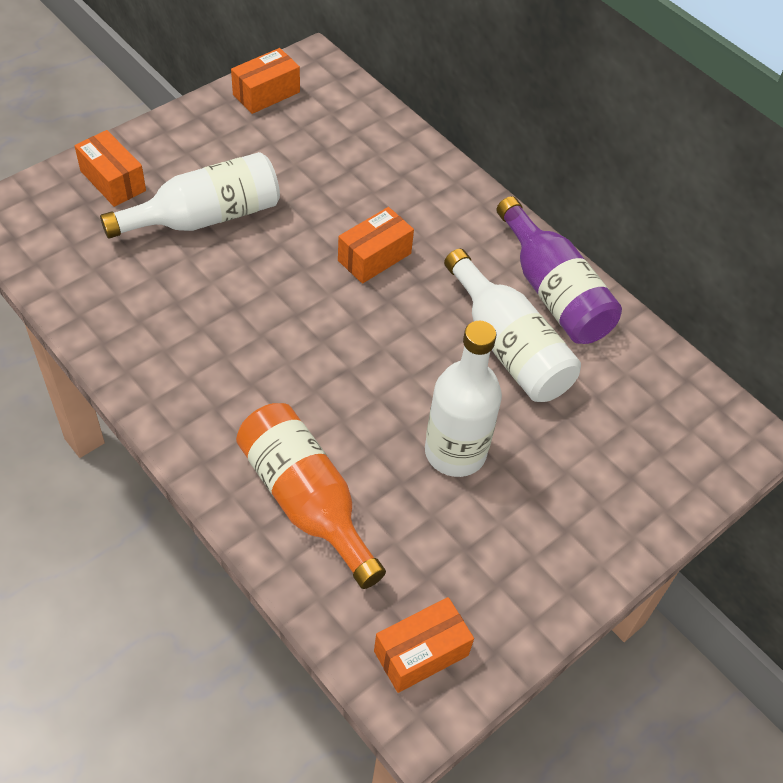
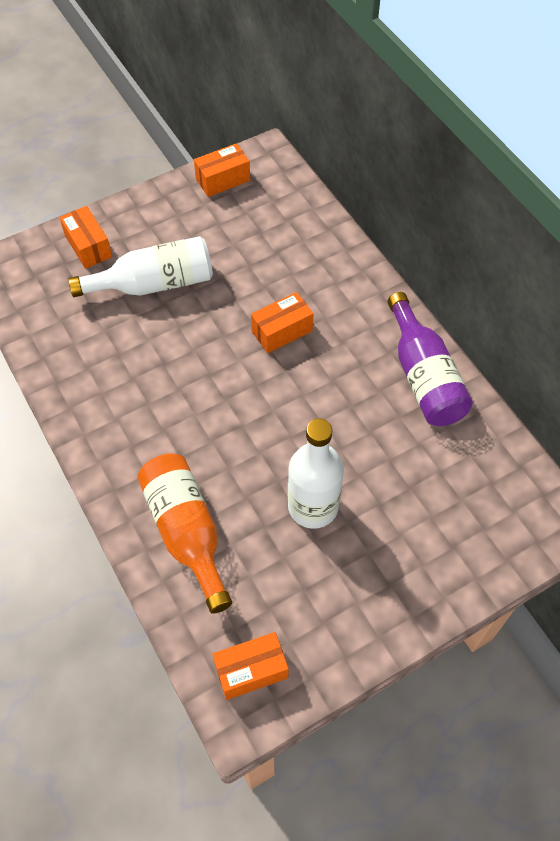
camera: 15 degrees right, 5 degrees up
white bottle [444,249,581,402] -> none

